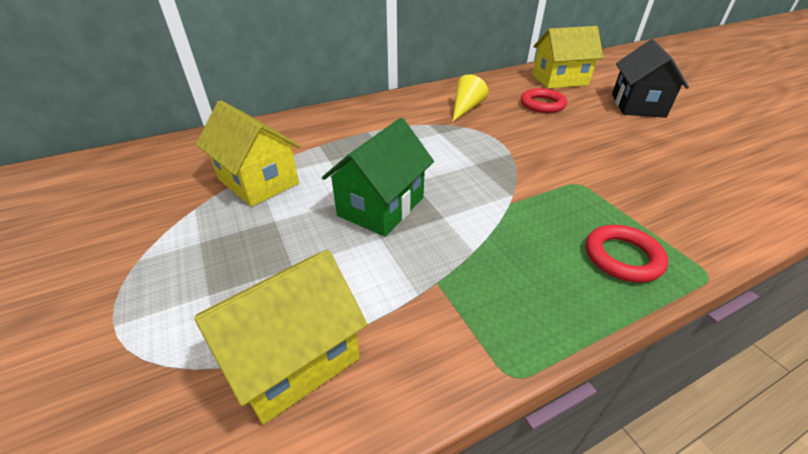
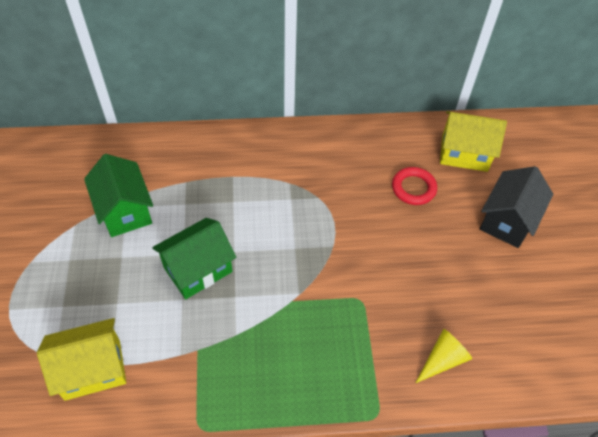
camera: 20 degrees right, 15 degrees up
yellow house [196,100,300,207] -> green house [84,154,153,237]
yellow cone [453,74,489,121] -> yellow cone moved to [416,329,472,383]
red ring [586,225,668,283] -> none

